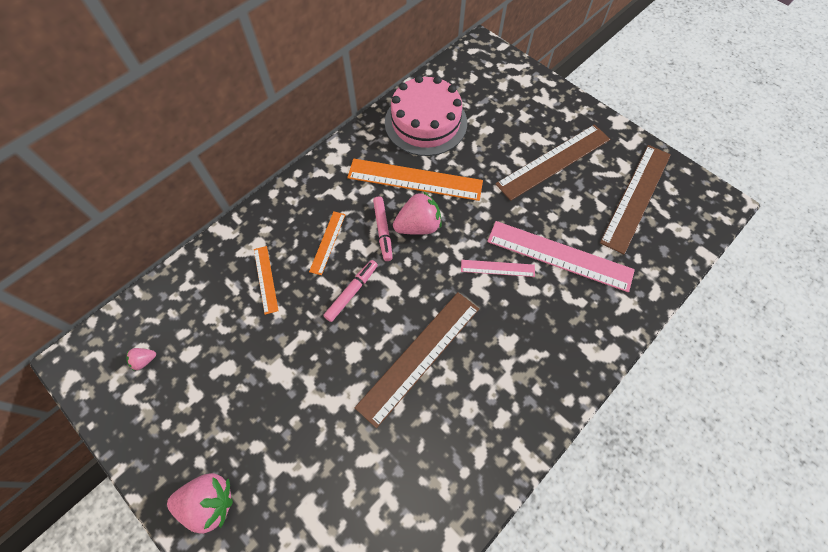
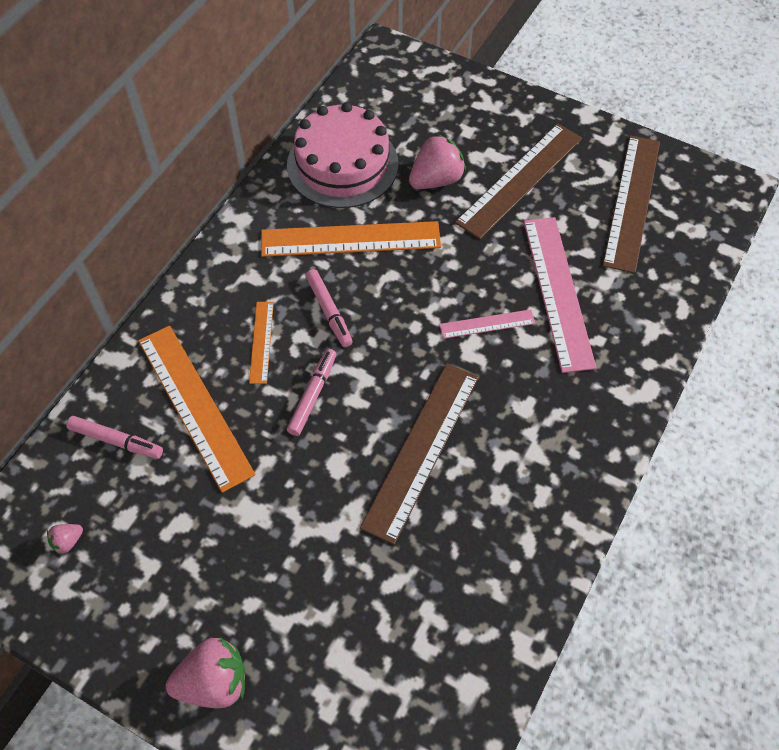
camera: 15 degrees left, 5 degrees down
orange ruler [254,246,279,315] -> orange ruler [138,326,256,493], size x1.99
pink strawberry [393,191,442,235] -> pink strawberry moved to [409,134,466,189]
pink ruler [487,221,635,292] -> pink ruler turned 75 degrees clockwise [524,217,597,373]
none -> pink marker [66,416,163,459]

